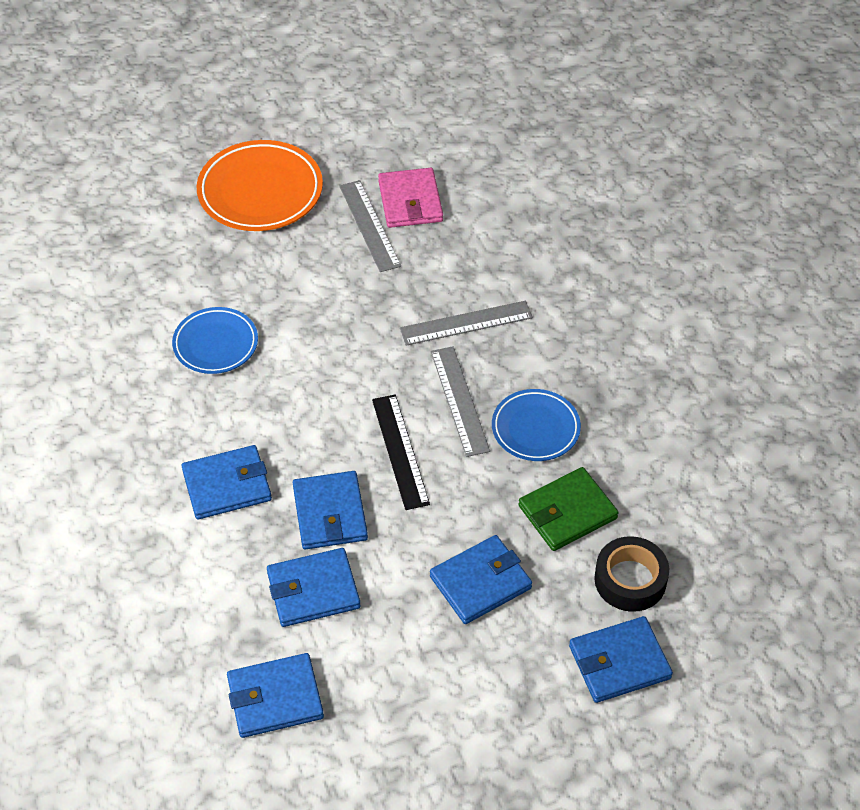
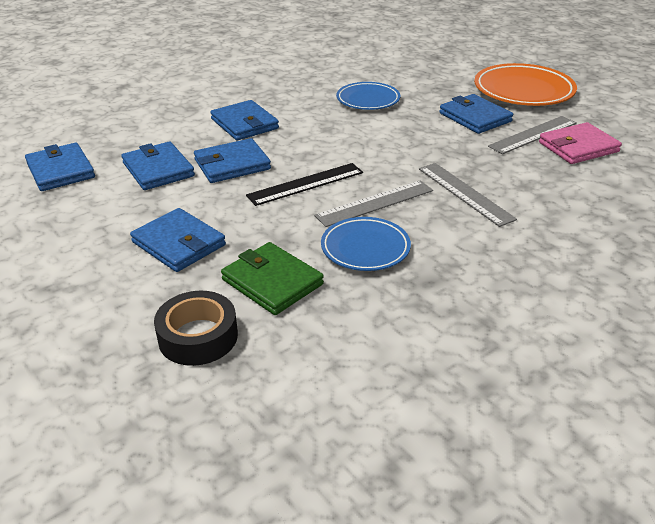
camera: 75 degrees right, 15 degrees down
blue wallet [569,616,673,703] -> blue wallet moved to [439,94,513,134]

